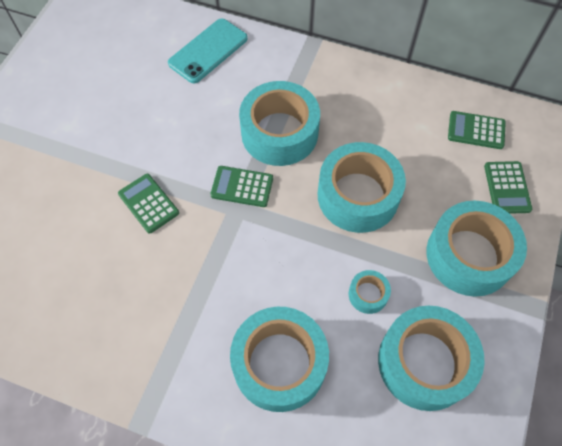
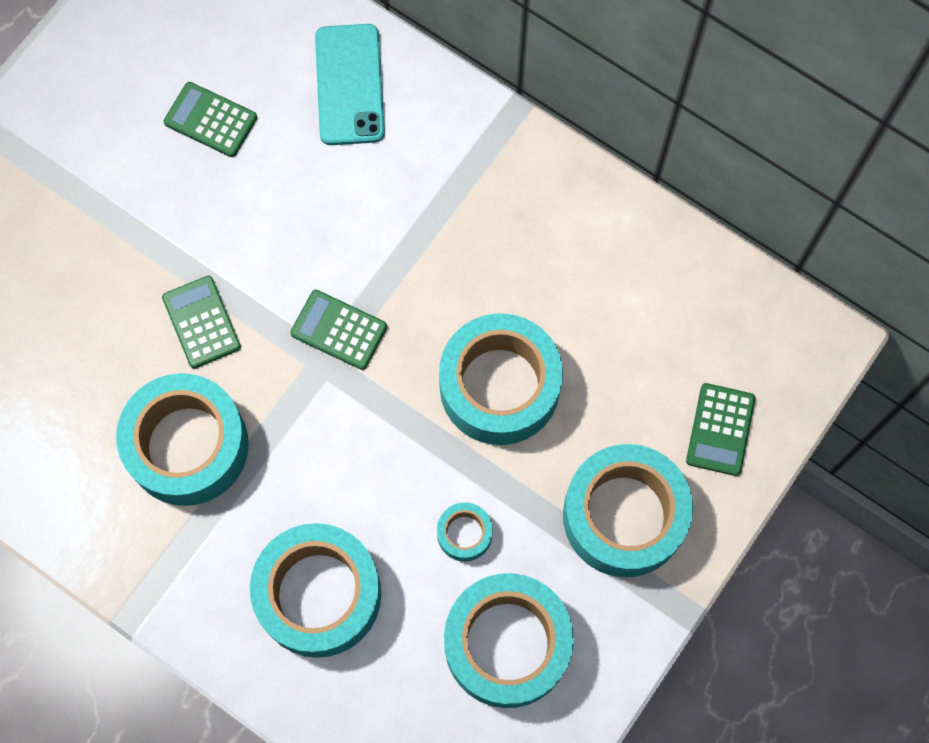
camera: 15 degrees right, 10 degrees up
turquoise phone [168,18,248,83] -> turquoise phone turned 60 degrees counterclockwise [315,24,385,145]
turquoise tape [239,81,320,166] -> turquoise tape moved to [116,373,249,506]
green calculator [448,111,506,149] -> green calculator moved to [164,82,257,157]

